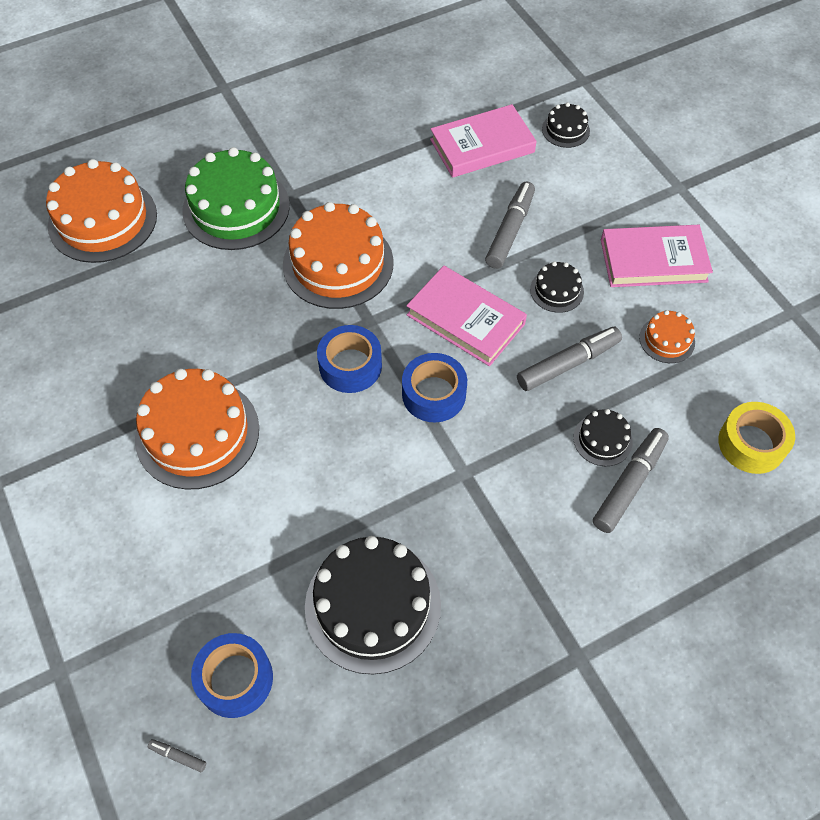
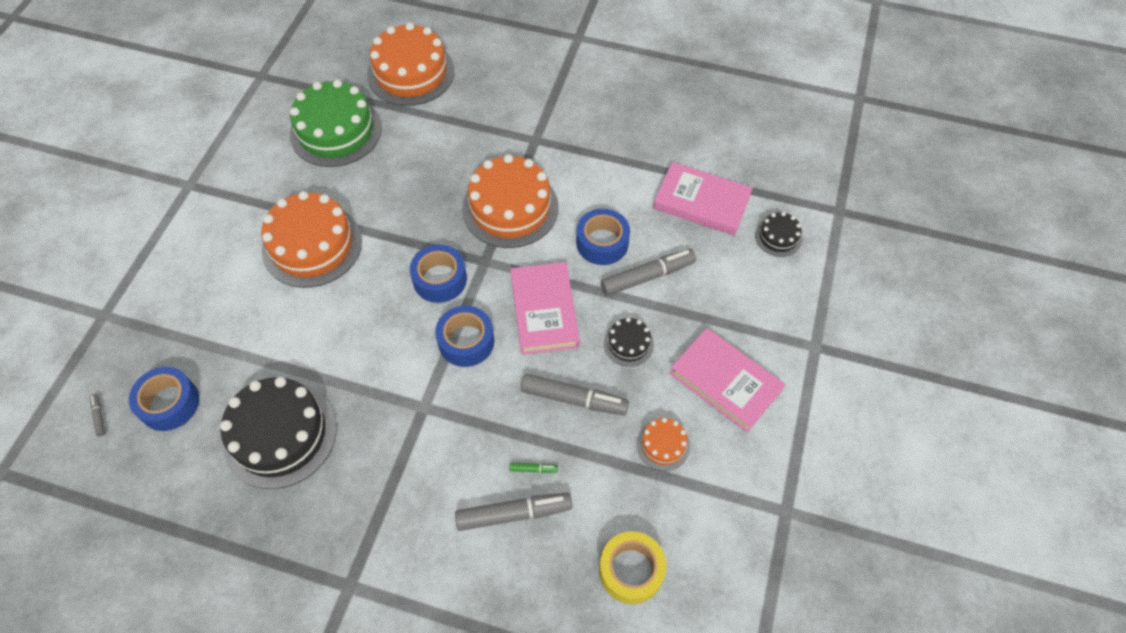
camera: 45 degrees right, 0 degrees up
green cake [182,147,290,250] -> green cake moved to [290,80,382,167]
black cake [573,409,632,466] -> green marker [510,463,558,473]
none -> blue tape [576,209,630,265]

